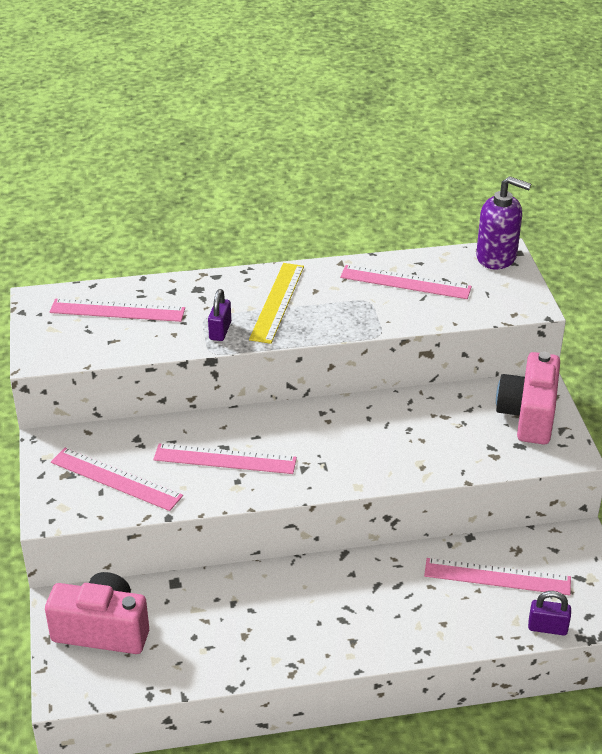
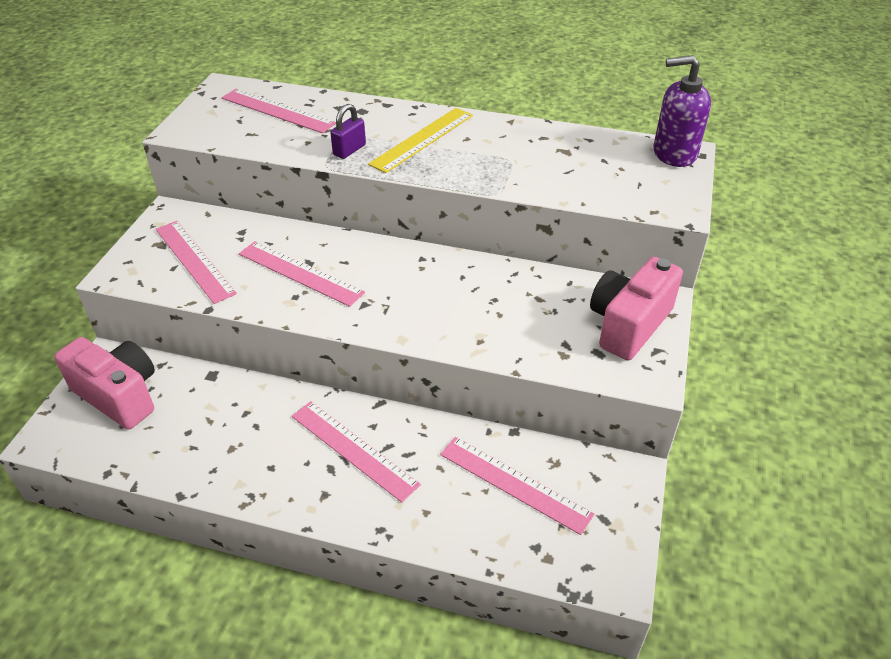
camera: 25 degrees right, 5 degrees up
pink ruler [340,265,472,299] -> pink ruler moved to [292,401,421,503]
purple soap dispenser [476,176,531,269] -> purple soap dispenser turned 135 degrees clockwise [653,55,711,167]
purple padlock [528,591,571,635] -> none

